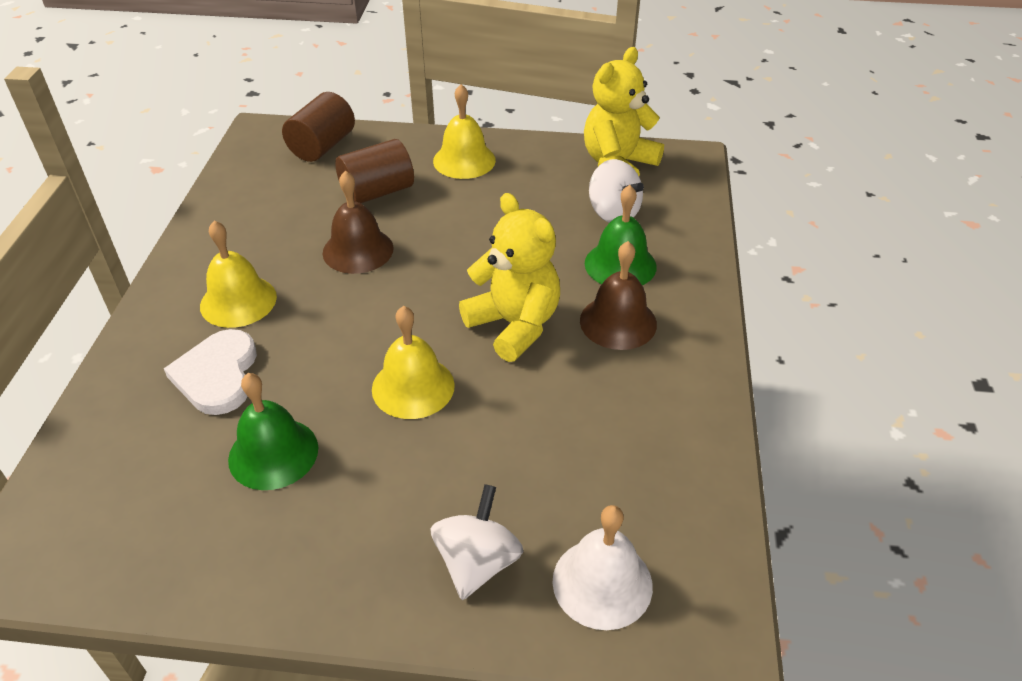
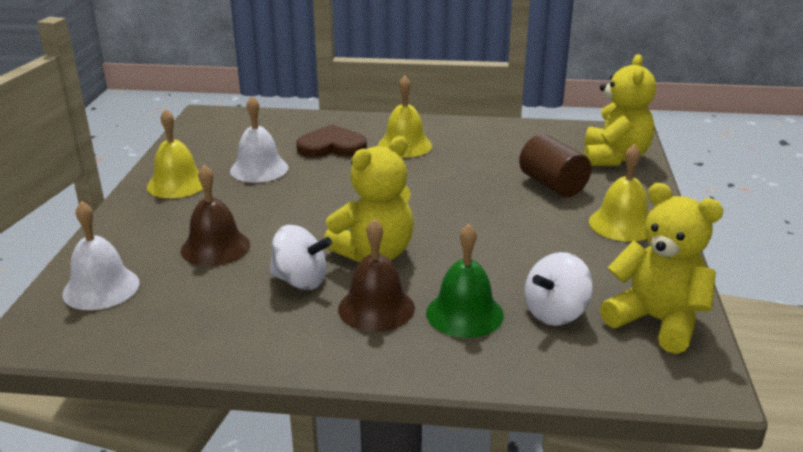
camera: 90 degrees right, 15 degrees down
white heart [164,329,257,415] -> brown heart [296,125,367,157]
green bell [228,373,318,490] -> white bell [230,96,288,183]
brown cylinder [282,92,355,162] -> yellow teddy bear [584,54,656,166]
brown bell [323,171,394,274] -> brown bell moved to [181,165,250,266]
yellow bell [372,306,455,419] -> yellow bell moved to [147,109,203,198]
white spinning top [430,484,524,600] -> white spinning top moved to [269,225,332,290]

